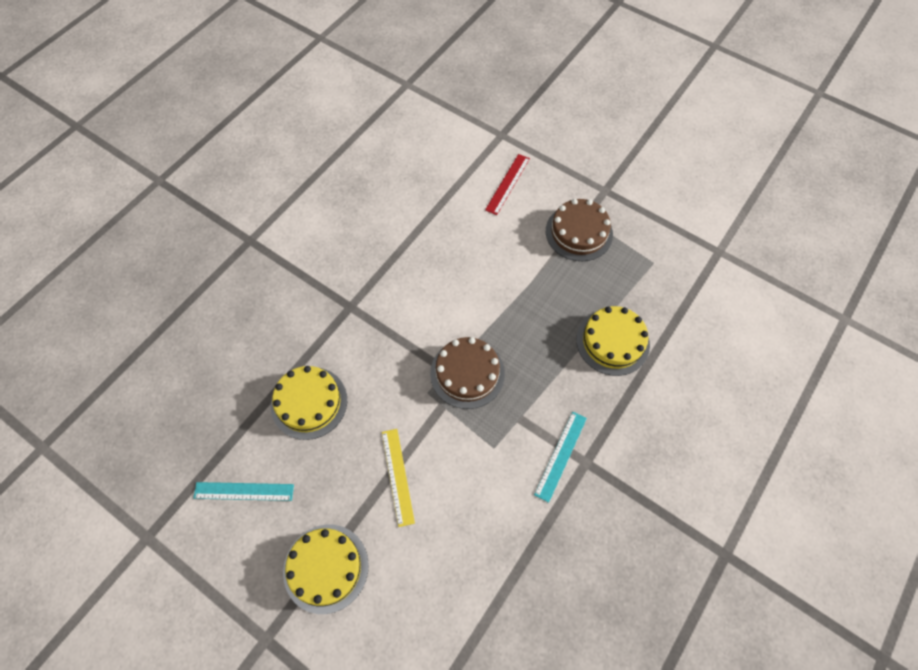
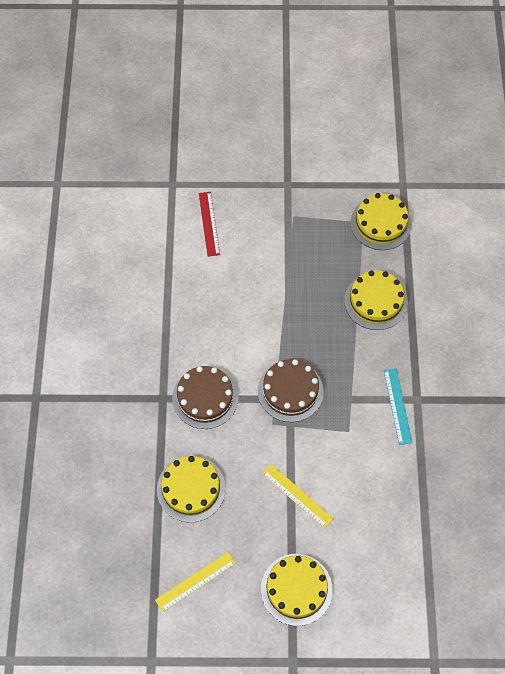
camera: 35 degrees left, 0 degrees up
turquoise ruler [193,482,294,501] -> yellow ruler [155,552,236,612]
brown cake [546,199,613,261] -> brown cake moved to [172,366,239,429]
none -> yellow cake [350,193,412,250]

